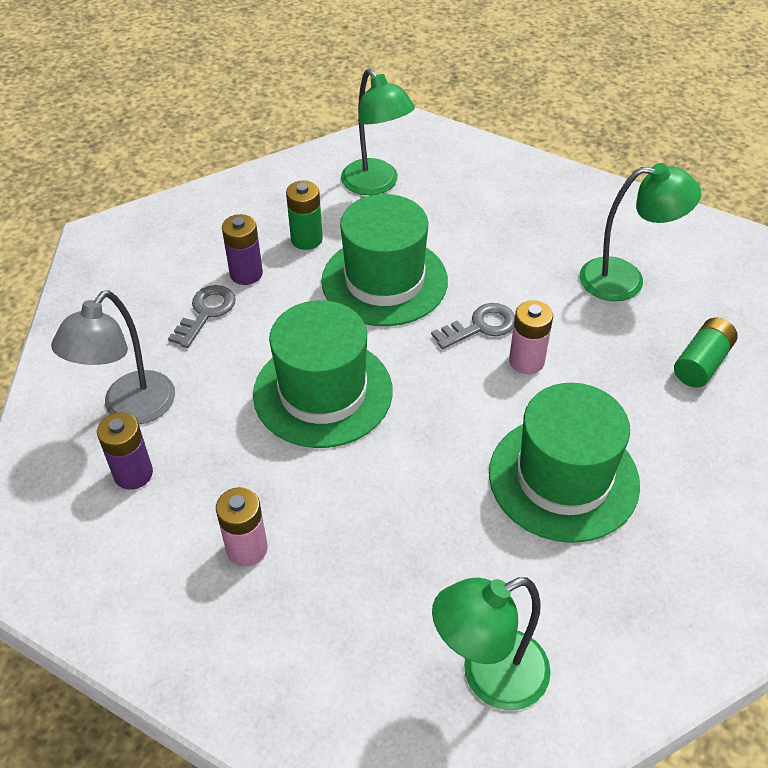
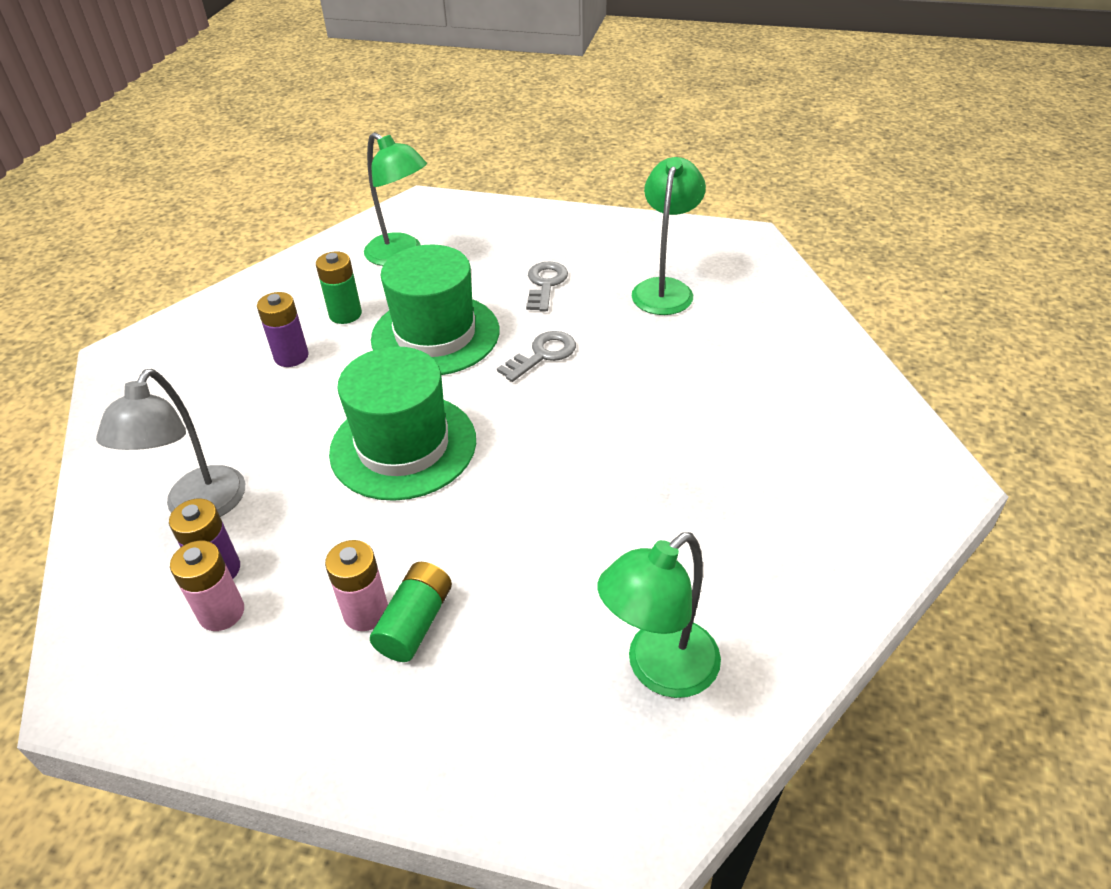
camera: 15 degrees left, 5 degrees down
grey key [168,285,236,348] -> grey key moved to [526,261,568,311]
green hat [489,383,640,543] -> none
pink battery [509,300,553,374] -> pink battery moved to [170,541,244,631]
green lamp [580,163,701,301] -> green lamp turned 60 degrees counterclockwise [632,157,706,315]
green battery [674,318,738,388] -> green battery moved to [370,562,452,662]

